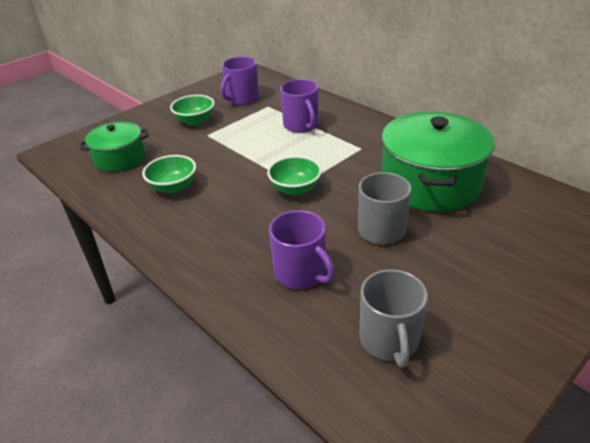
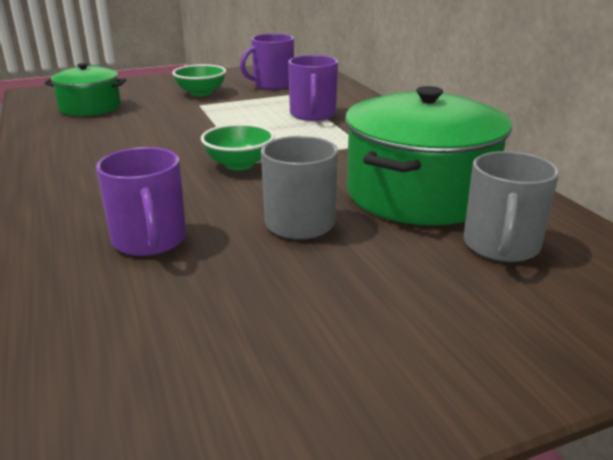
camera: 20 degrees right, 10 degrees down
green bowl [142,155,196,194] -> none
grey mug [360,269,428,367] -> grey mug moved to [464,151,560,262]

